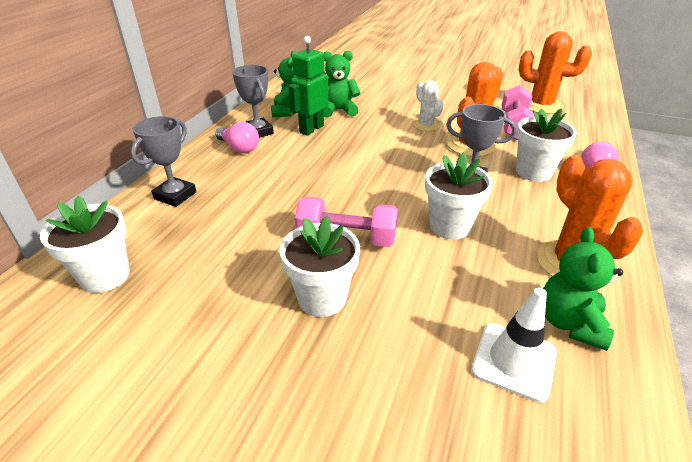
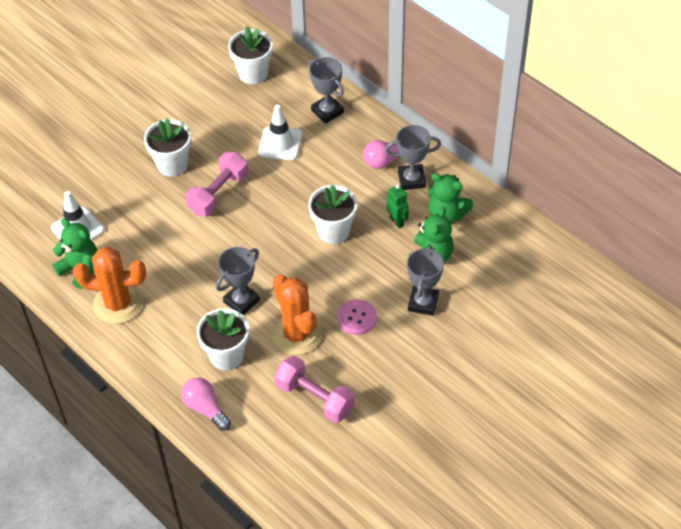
camera: 115 degrees right, 15 degrees up
green robot [288,36,328,136] -> green robot [386,185,409,228], size x0.60
white cactus [413,80,443,131] -> pink button [337,300,377,335]
white flower pot [425,152,493,240] -> white flower pot moved to [308,185,357,244]
orange cactus [519,31,592,114] -> none
none -> white traffic cone [258,105,302,160]
none -> grey trophy [407,246,444,316]

